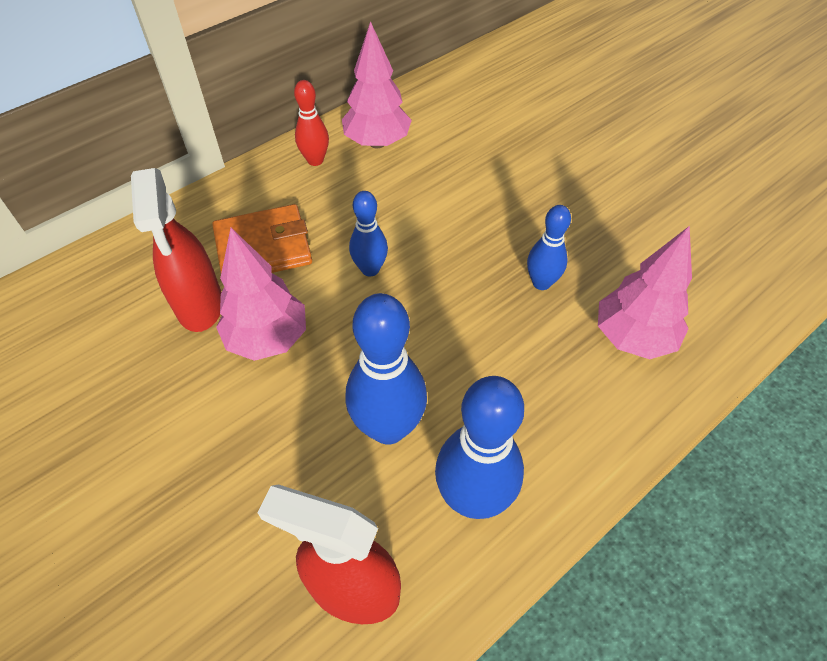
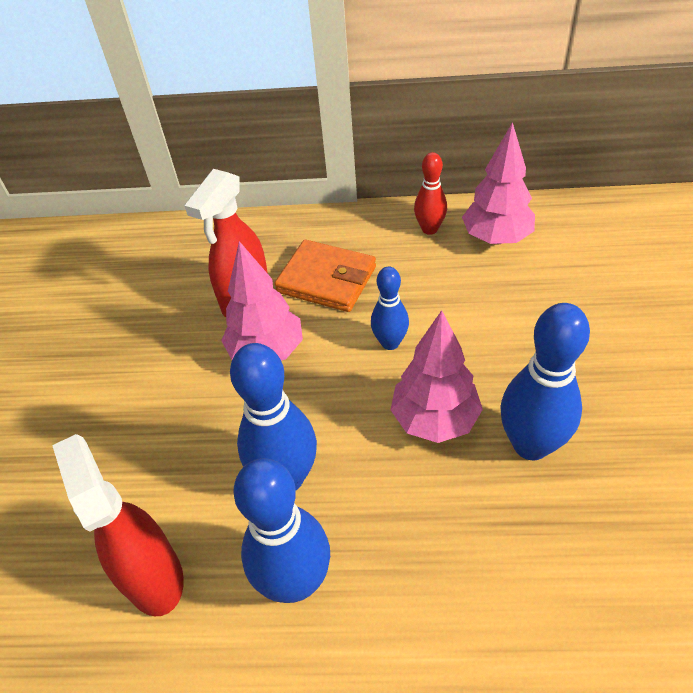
camera: 45 degrees right, 5 degrees down
blue bowling pin [527,205,571,290] -> blue bowling pin [500,303,590,460], size x1.71
pink tree [598,226,692,359] -> pink tree moved to [390,310,483,443]

